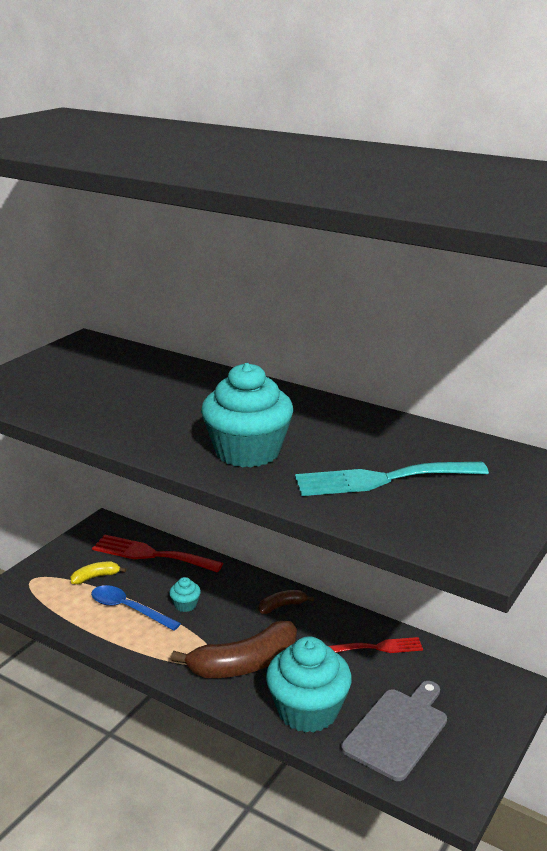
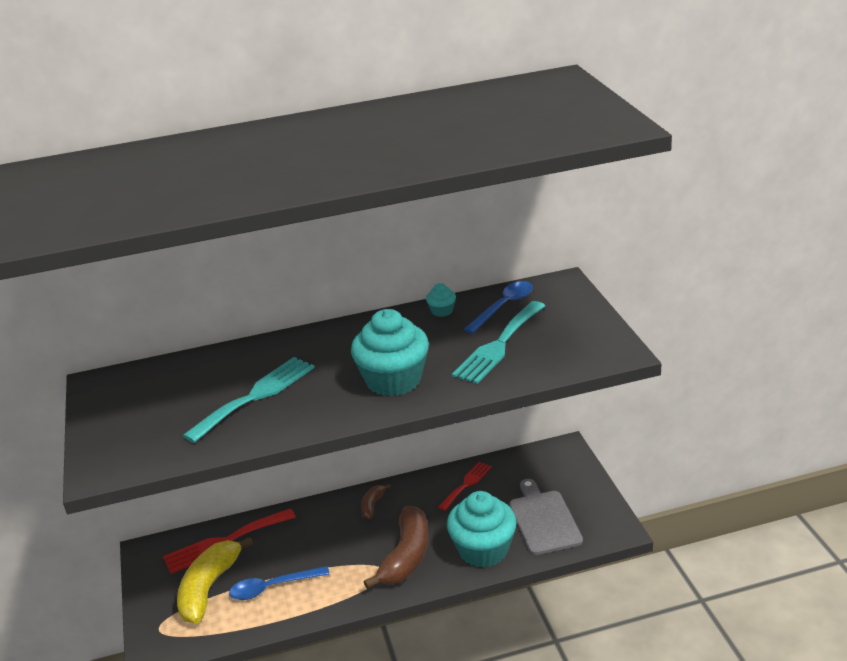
camera: 45 degrees left, 5 degrees up
yellow banana [71,562,126,584] -> yellow banana [177,536,253,623], size x2.08
turquoise cupcake [169,577,201,612] -> turquoise cupcake moved to [426,283,456,317]
none -> turquoise fork [183,357,315,443]
none -> blue spoon [464,281,533,333]

